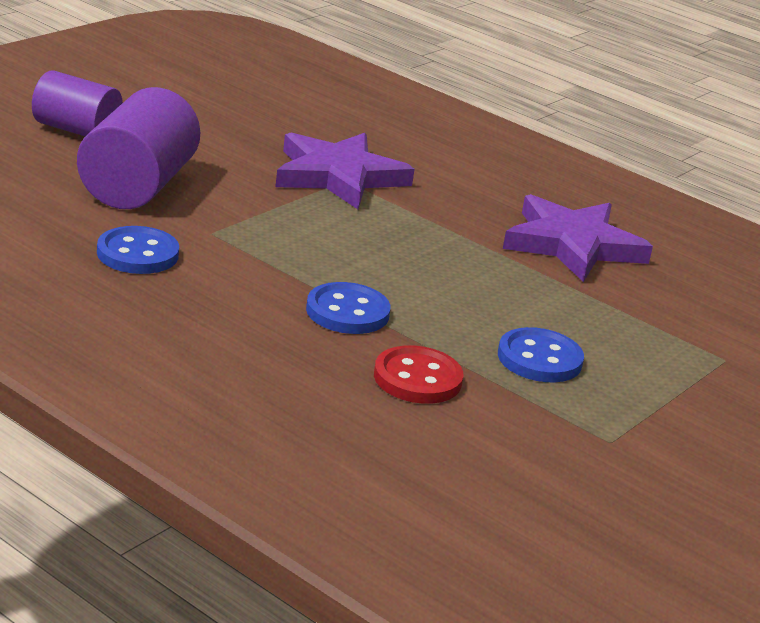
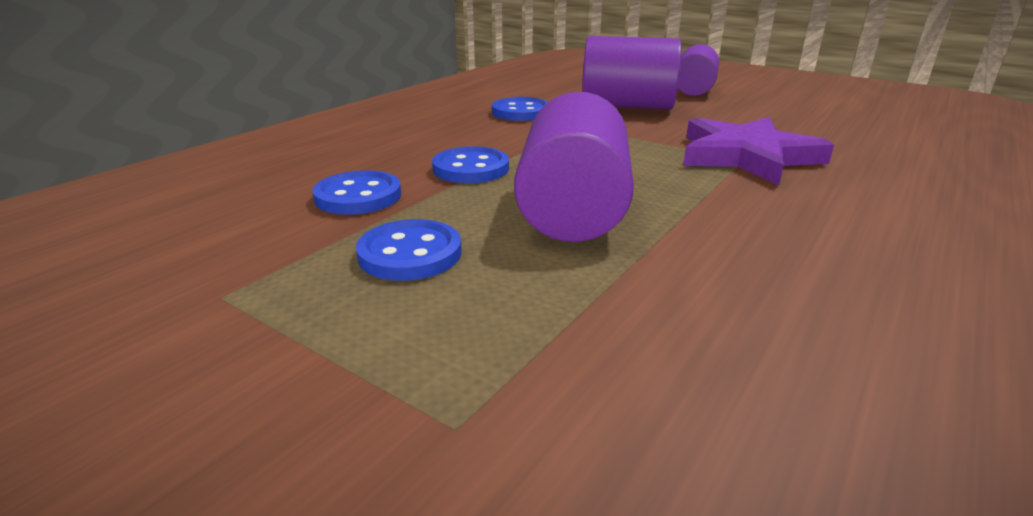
camera: 90 degrees right, 0 degrees up
red button [374,345,463,404] -> blue button [313,170,401,215]
purple star [503,194,653,282] -> none
none -> purple cylinder [514,92,634,242]

